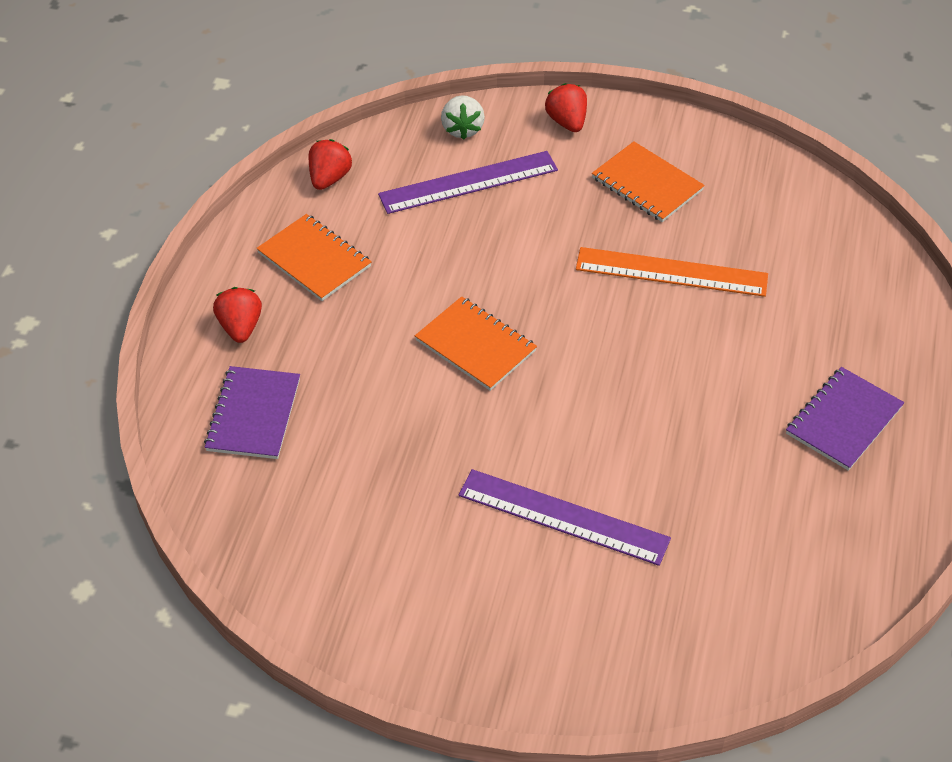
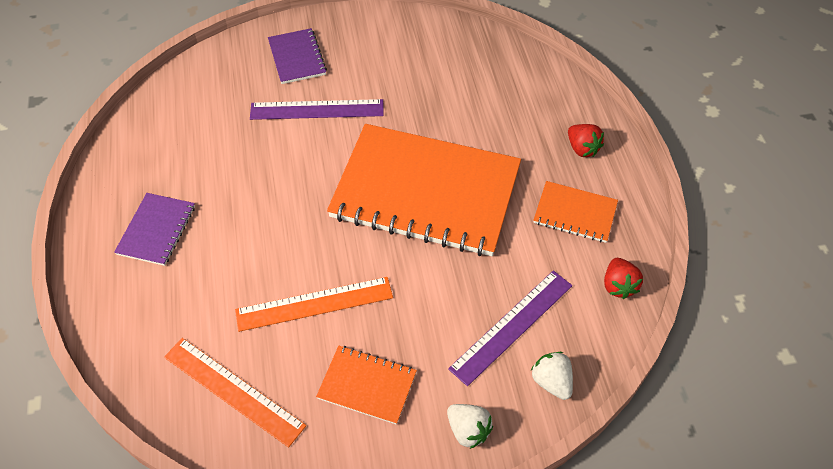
camera: 155 degrees right, 5 degrees up
purple notebook [204,366,300,459] -> purple notebook moved to [268,28,327,84]
orange notebook [415,296,537,391] -> orange notebook [327,124,521,256], size x2.28
red strawberry [545,83,587,132] -> white strawberry [447,404,493,449]
none -> orange ruler [164,338,306,447]

